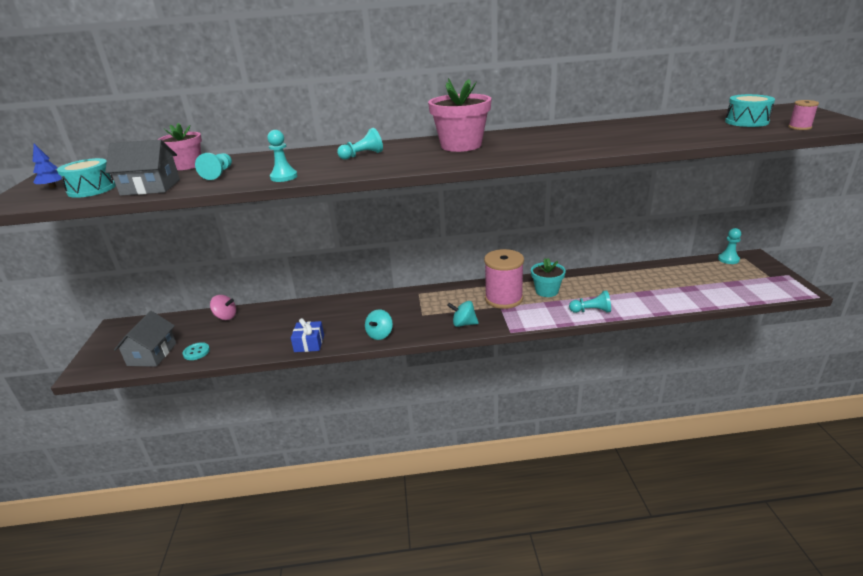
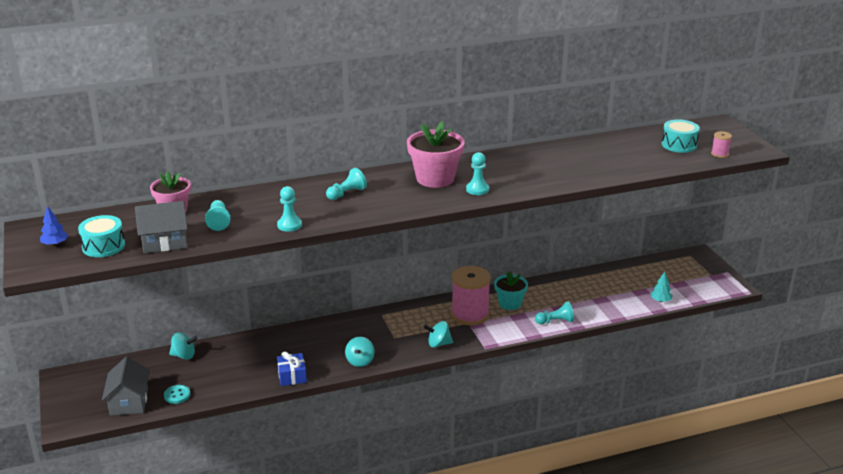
camera: 15 degrees left, 0 degrees up
pink spinning top [210,295,236,320] -> turquoise spinning top [169,333,197,359]
turquoise pawn [718,228,741,264] -> turquoise pawn moved to [466,152,489,195]
none -> turquoise tree [650,272,673,302]

